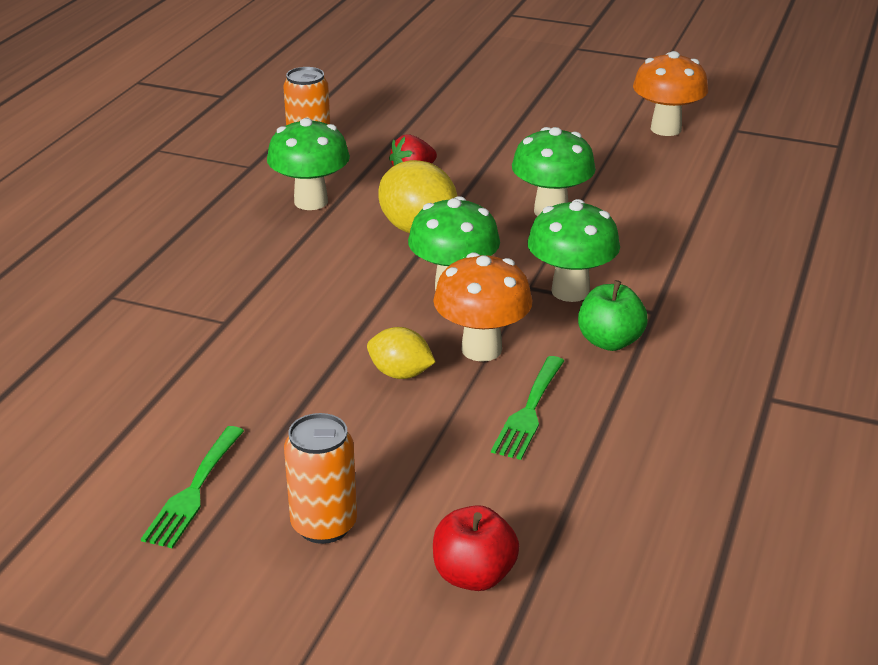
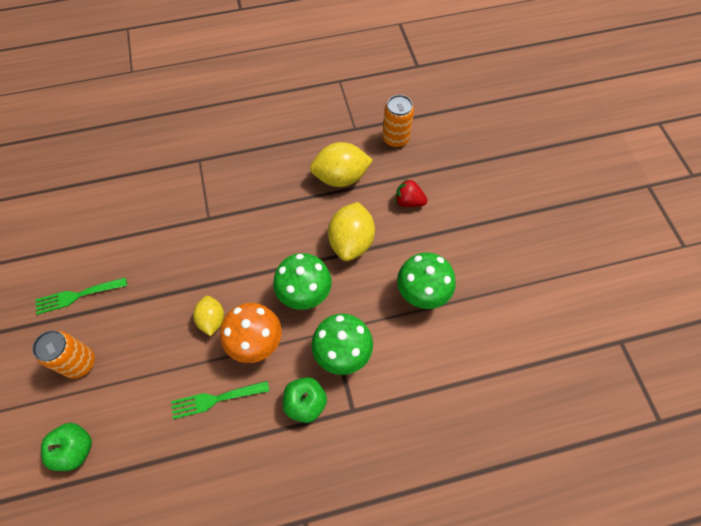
camera: 55 degrees right, 30 degrees up
green mushroom [267,118,350,210] -> yellow lemon [310,142,373,187]
red apple [433,505,519,591] -> green apple [41,423,92,471]
orange mushroom [633,51,708,136] -> none

